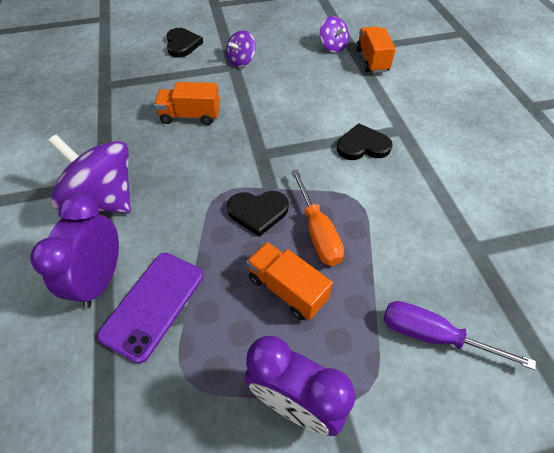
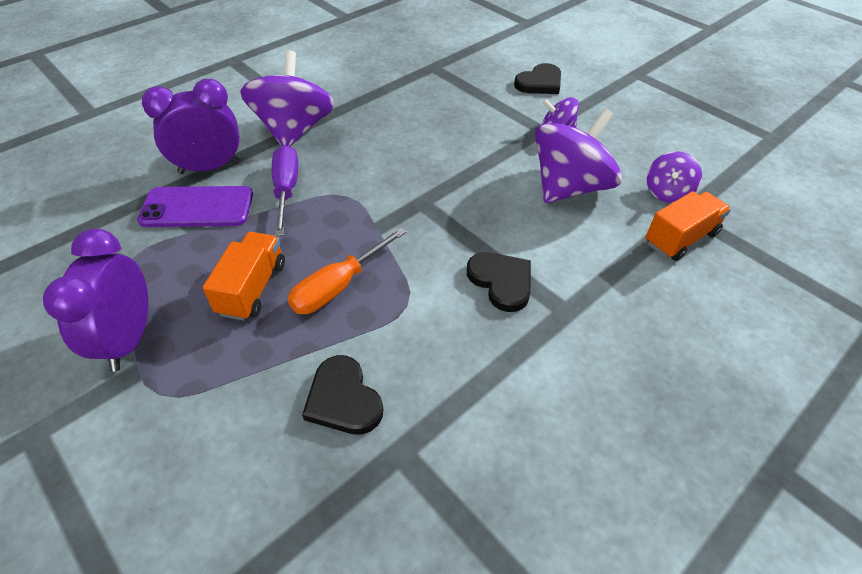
camera: 60 degrees right, 5 degrees down
orange truck [154,82,220,125] -> none
black heart [227,191,289,237] -> black heart moved to [302,355,383,435]
purple screwdriver [384,301,536,370] -> purple screwdriver moved to [272,145,298,236]
none -> purple spinning top [535,108,622,203]

